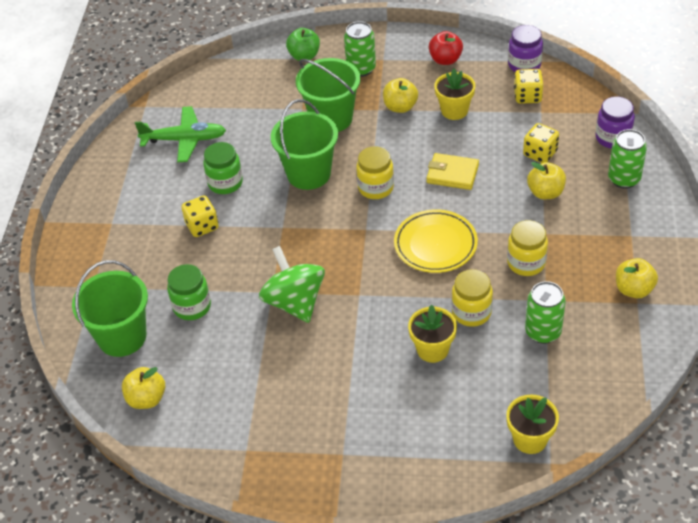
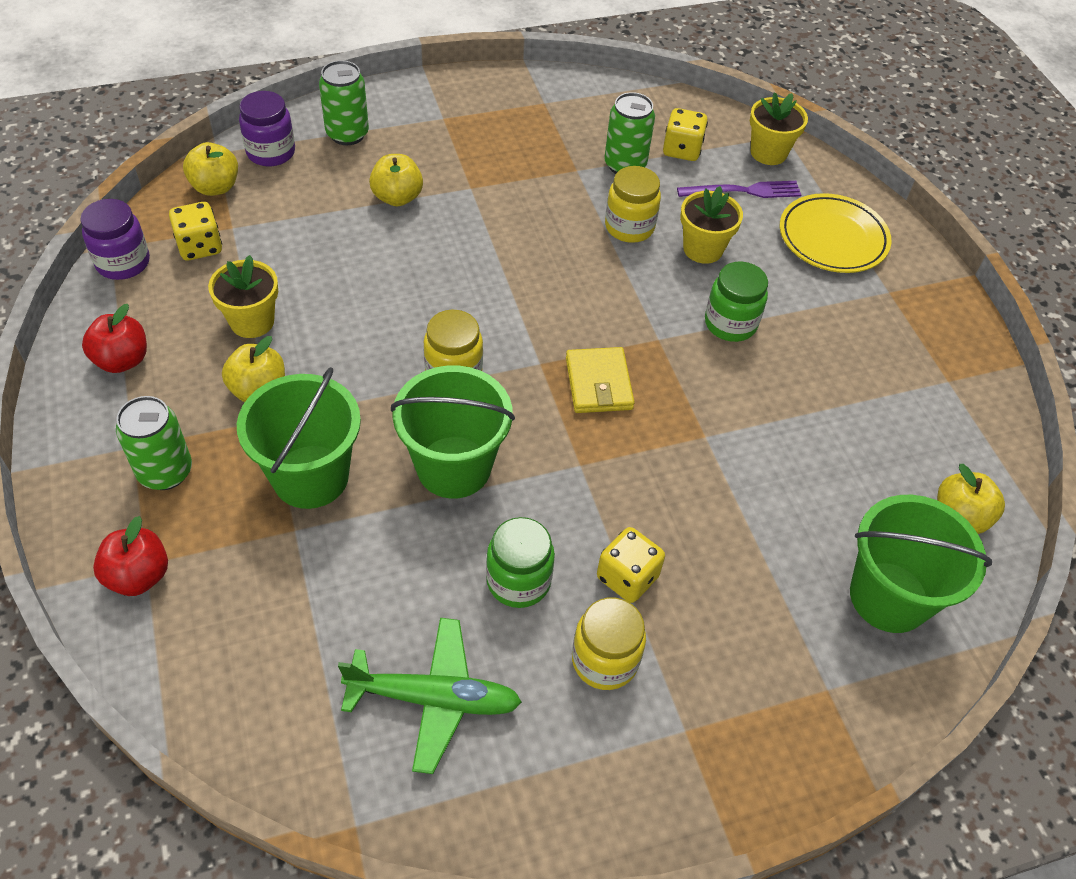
camera: 120 degrees left, 5 degrees up
green plane [135,106,226,162] -> green plane turned 120 degrees clockwise [338,618,522,774]
green jar [167,264,211,320] -> green jar moved to [705,262,768,342]
green spinning top [259,246,325,323] -> none
green apple [286,28,320,61] -> red apple [93,516,168,596]
yellow plate [394,209,478,273] -> yellow plate moved to [780,193,891,273]
yellow wallet [426,153,479,190] -> yellow wallet moved to [566,347,635,413]
yellow jar [507,220,548,276] -> yellow jar moved to [572,597,646,690]
yellow dice [523,123,559,163] -> yellow dice moved to [663,108,708,161]
yellow apple [616,258,658,298] -> yellow apple moved to [183,142,238,196]
none -> purple fork [677,181,801,198]

